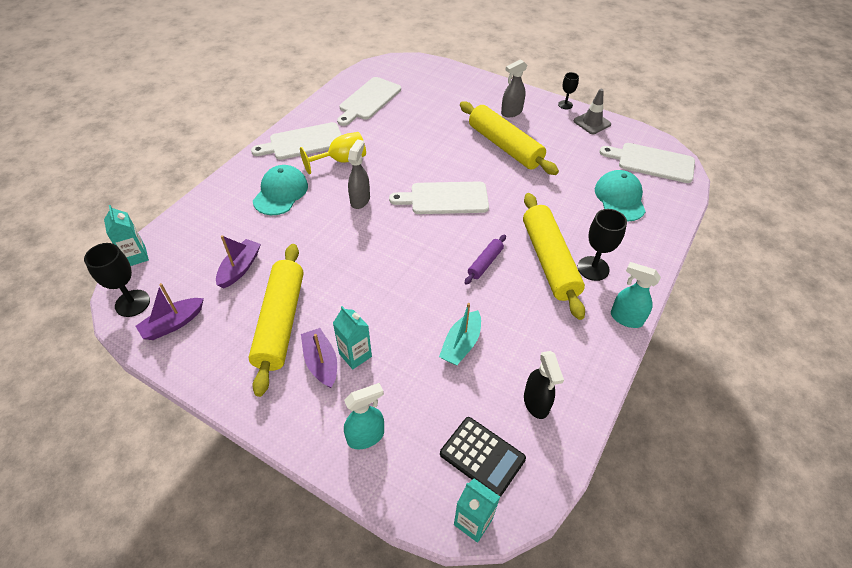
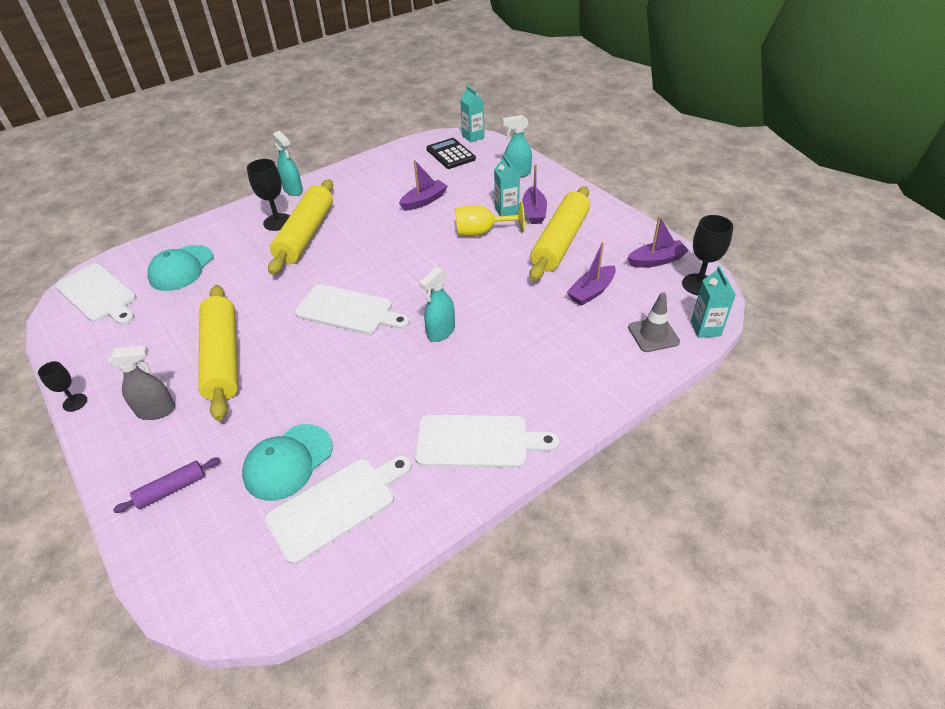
camera: 155 degrees left, 5 degrees down
turquoise cap [253,165,308,215] -> turquoise cap moved to [242,424,333,501]
yellow goblet [300,132,366,174] -> yellow goblet moved to [456,202,525,236]
grey spray bottle [348,139,370,209] -> turquoise spray bottle [419,267,455,342]
turquoise boat [439,303,481,365] -> purple boat [399,160,448,211]
purple rolling pin [465,235,506,285] -> purple rolling pin moved to [113,458,220,513]
black spray bottle [524,351,564,419] -> none
grey traffic cone [574,89,611,134] -> grey traffic cone moved to [628,292,680,352]

